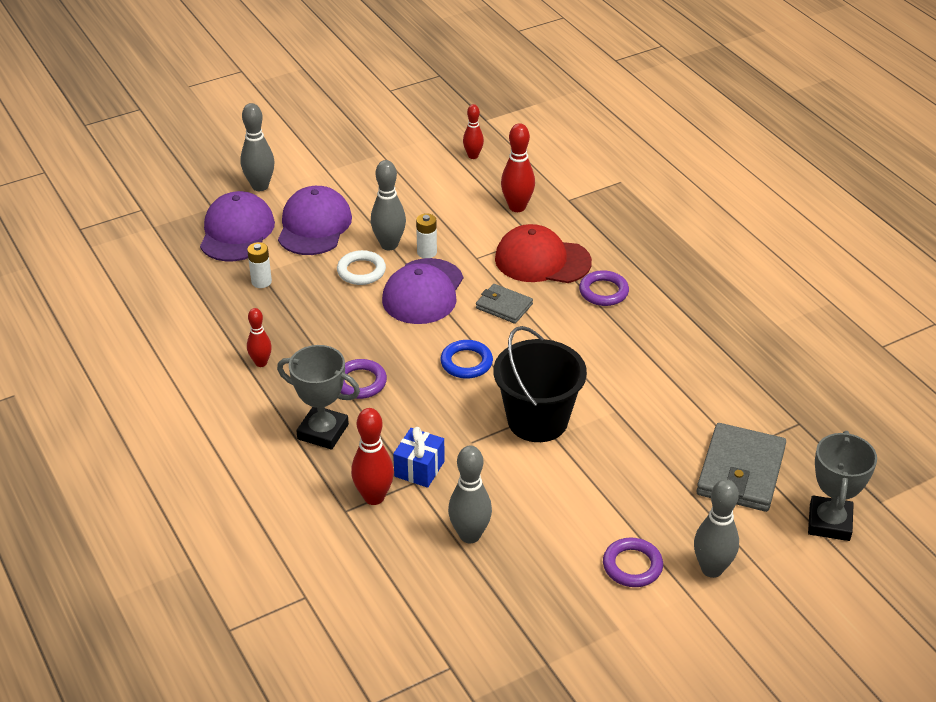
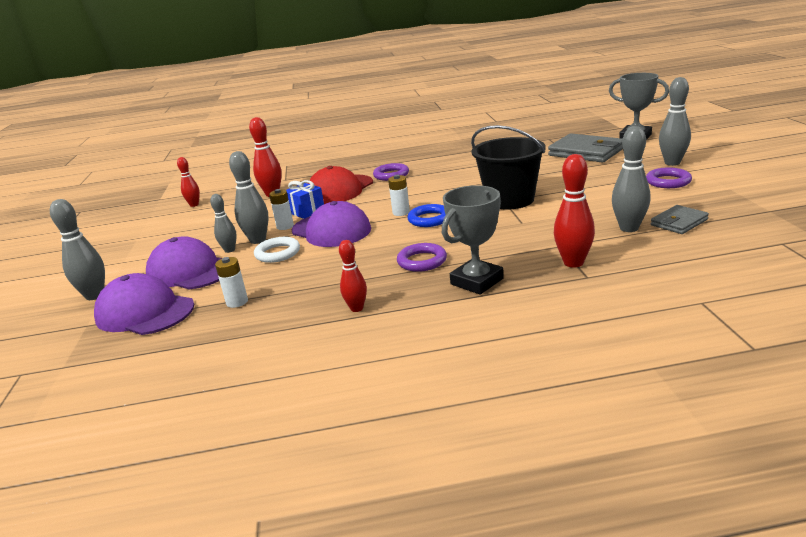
camera: 65 degrees left, 15 degrees down
blue gift [393,427,445,488] -> blue gift moved to [286,180,324,219]
grey wallet [476,284,533,324] -> grey wallet moved to [651,205,709,234]
none -> grey bowling pin [210,194,237,253]
none -> white battery [388,175,410,216]

